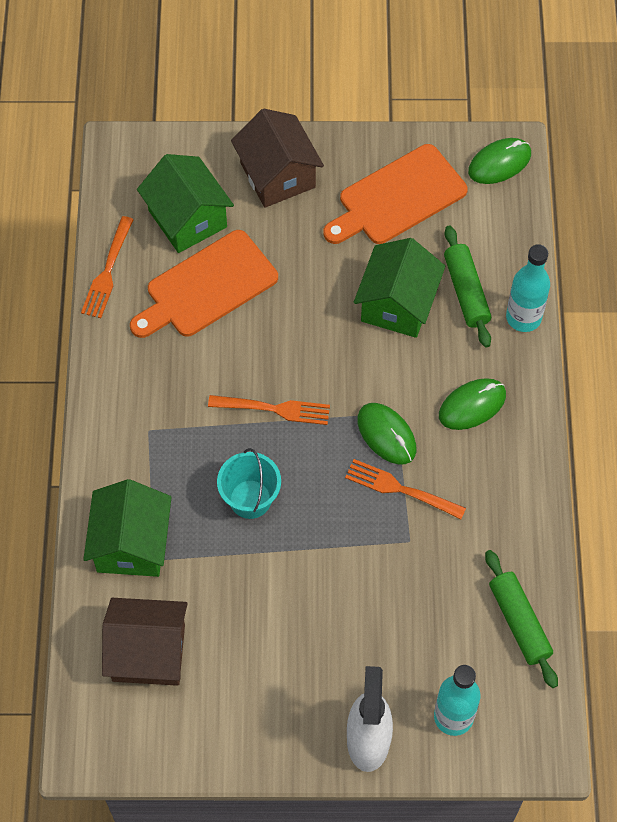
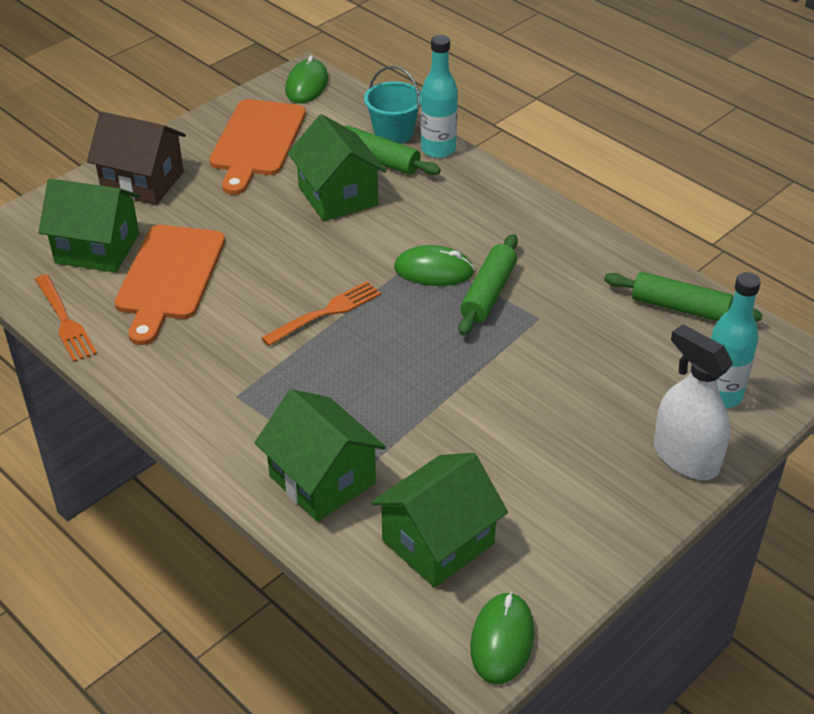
camera: 45 degrees left, 20 degrees down
brown house [102,598,188,686] -> green house [371,453,508,588]
turquoise bucket [217,448,281,519] -> turquoise bucket moved to [364,66,421,144]
orange fork [345,459,466,519] -> green rolling pin [459,234,518,336]
green mouse [439,378,506,430] -> green mouse moved to [470,592,535,684]

